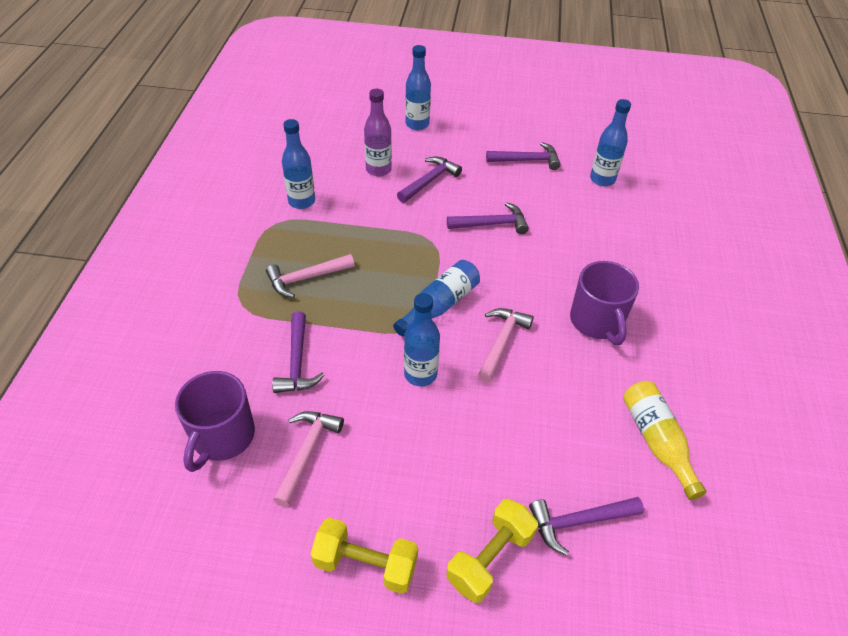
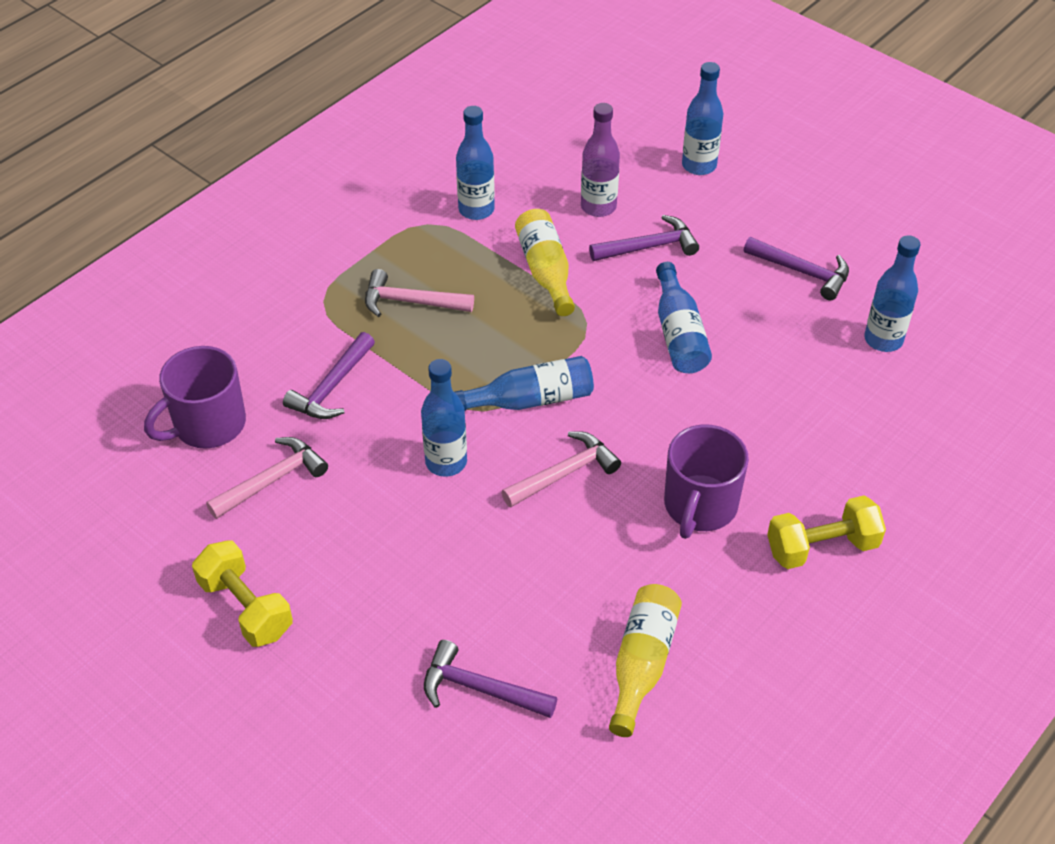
camera: 35 degrees right, 0 degrees up
yellow dumbbell [446,499,538,603] -> yellow dumbbell moved to [767,496,886,569]
purple hammer [447,202,529,234] -> blue bottle [656,262,712,373]
none -> yellow bottle [515,209,575,316]

